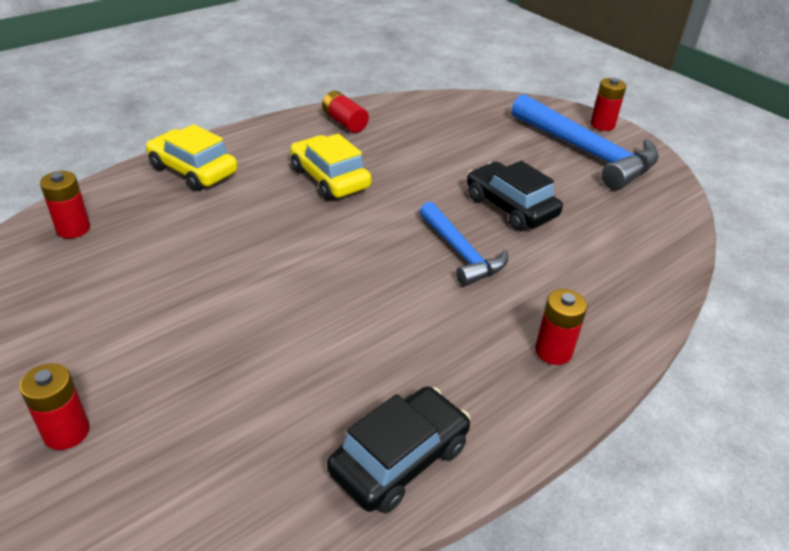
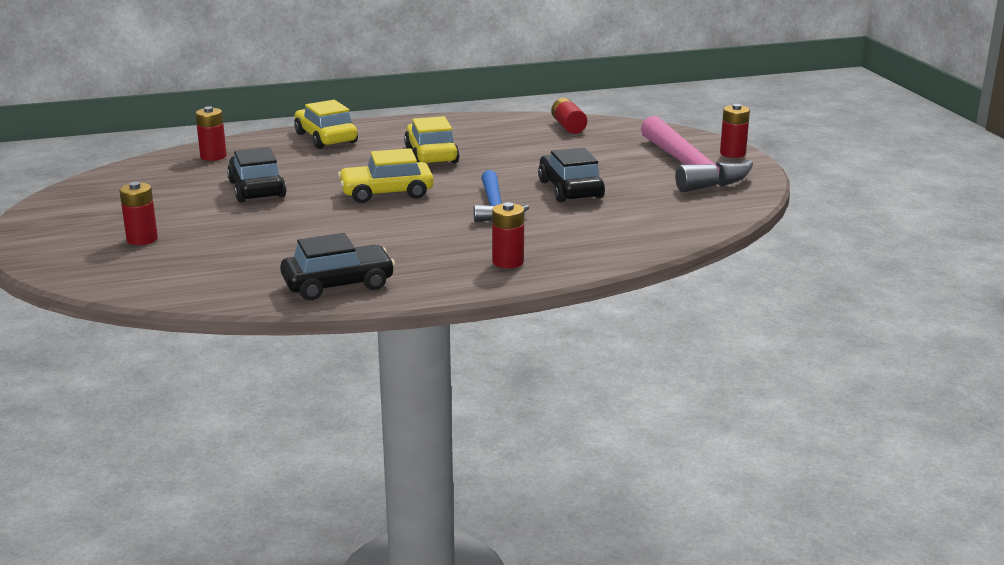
camera: 25 degrees right, 15 degrees down
red battery [322,91,369,133] -> red battery moved to [551,98,587,134]
blue hammer [511,94,659,190] -> pink hammer [641,116,753,192]
none -> black car [227,147,287,202]
none -> yellow car [338,148,434,203]

